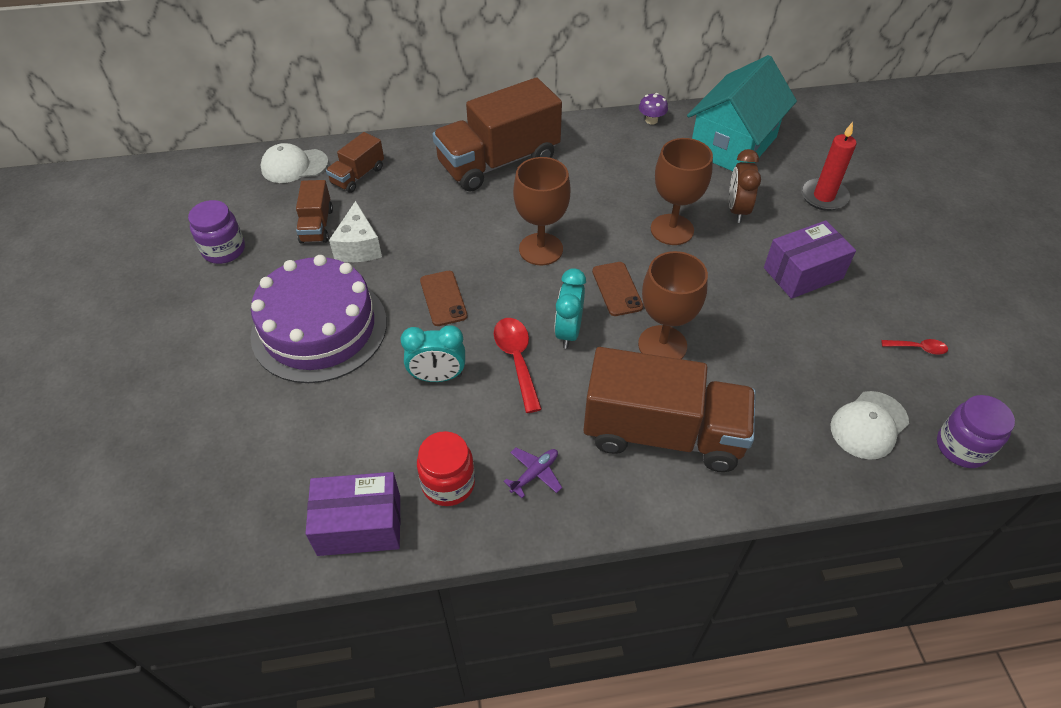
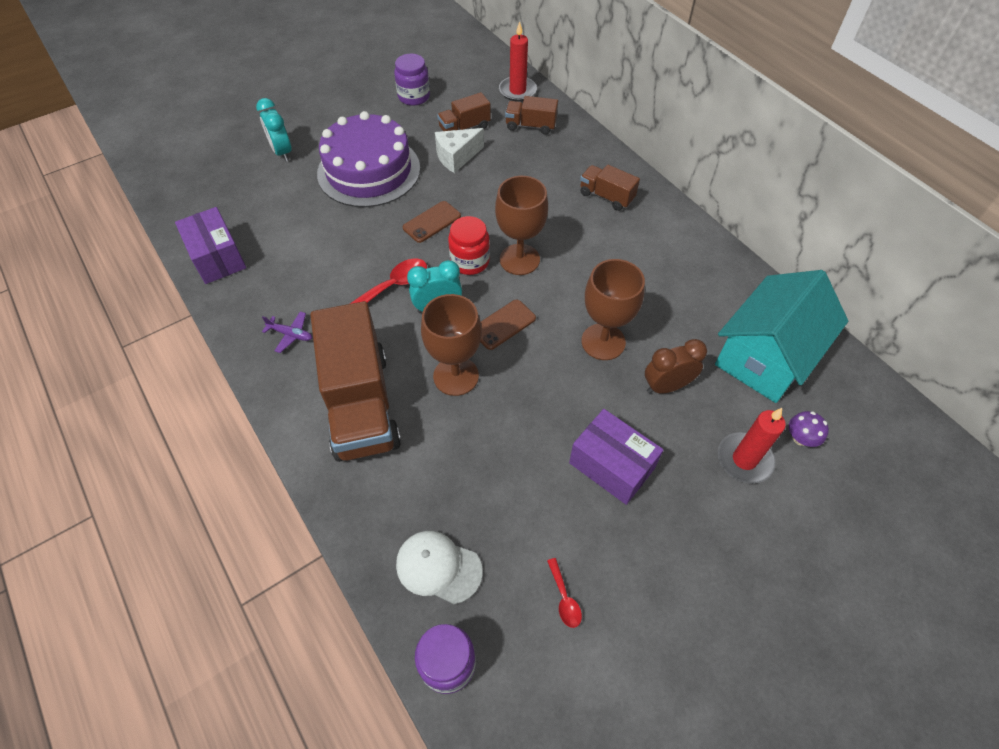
camera: 65 degrees right, 5 degrees up
white cap [261,143,329,183] -> red candle [499,22,537,101]
turquoise clock [400,325,465,382] -> turquoise clock moved to [256,98,292,161]
red jar [417,431,475,506] -> red jar moved to [448,216,490,275]
brown truck [433,77,562,192] -> brown truck [580,165,640,211], size x0.48
purple mushroom [639,93,668,124] -> purple mushroom moved to [789,411,829,447]
turquoise house [687,55,797,171] -> turquoise house turned 60 degrees counterclockwise [715,270,848,403]

